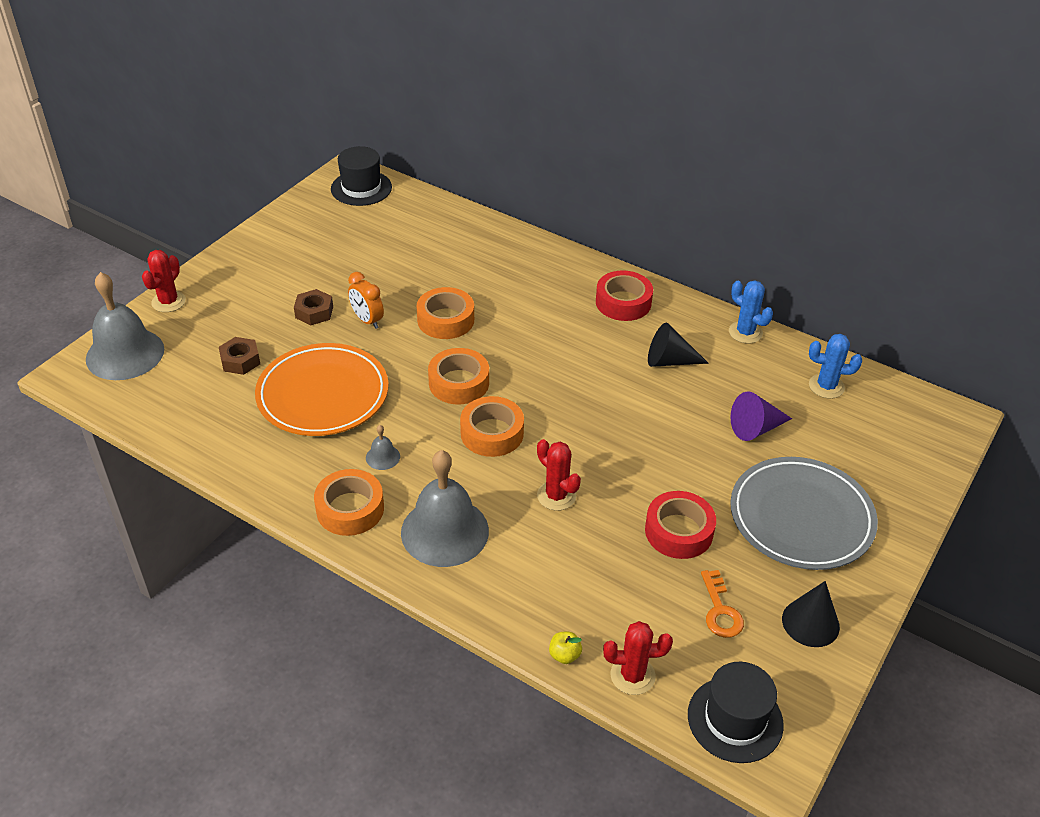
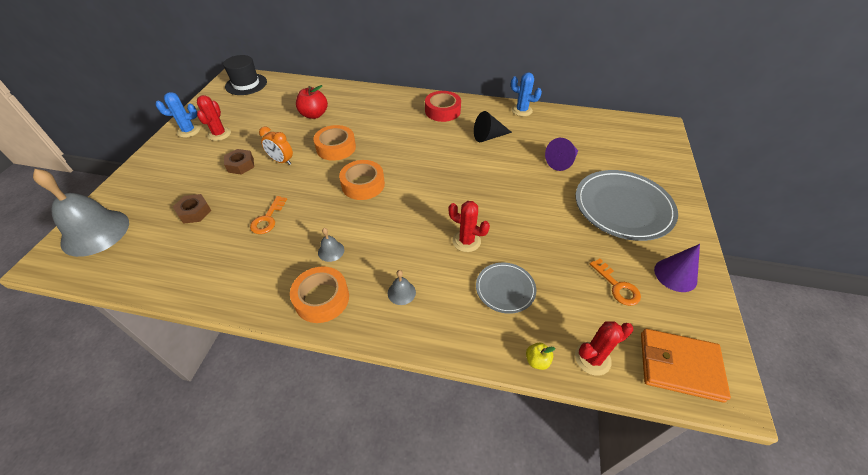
camera: 20 degrees left, 5 degrees up
red cactus [142,250,186,312] -> red cactus moved to [197,95,231,141]
orange plate [255,343,389,436] -> orange key [250,196,287,234]
grey bell [401,450,489,567] -> grey bell [388,270,416,305], size x0.41
orange tape [460,396,524,457] -> none
red tape [645,491,716,559] -> none
black hat [688,662,784,763] -> orange wallet [641,329,731,403]
black cone [782,581,840,647] -> purple cone [654,244,700,292]
blue cactus [809,334,862,399] -> blue cactus moved to [156,92,200,138]
none -> red apple [296,85,328,119]
none -> grey plate [476,263,536,314]

